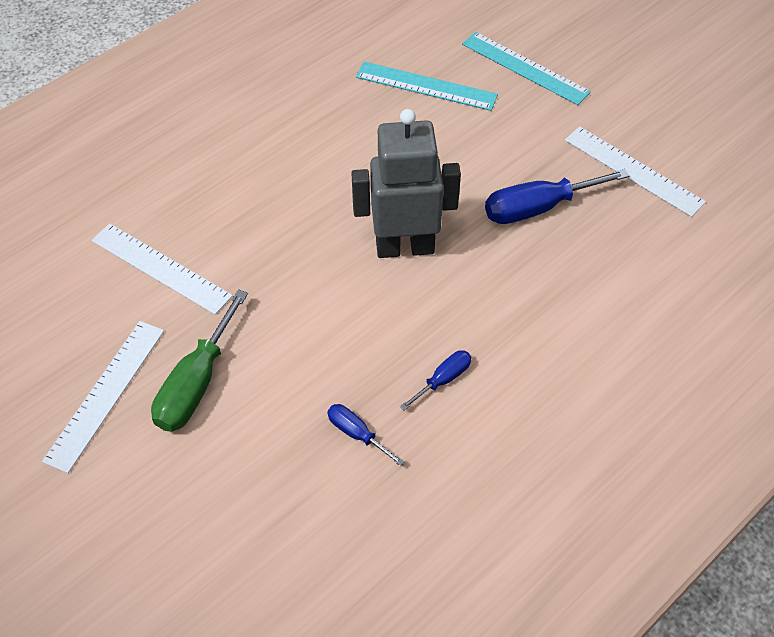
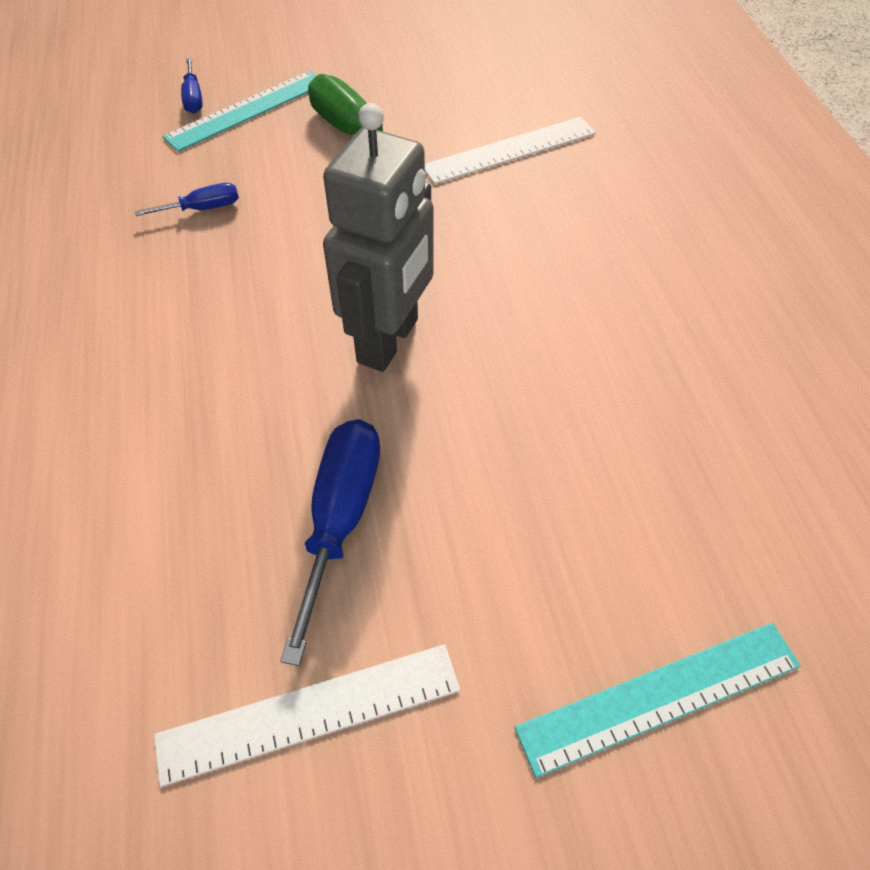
camera: 120 degrees right, 0 degrees up
white ruler [42,321,164,473] -> none
turquoise ruler [356,62,498,111] -> turquoise ruler moved to [163,71,317,152]
blue screwdriver [400,350,472,410] -> blue screwdriver moved to [181,58,203,114]

